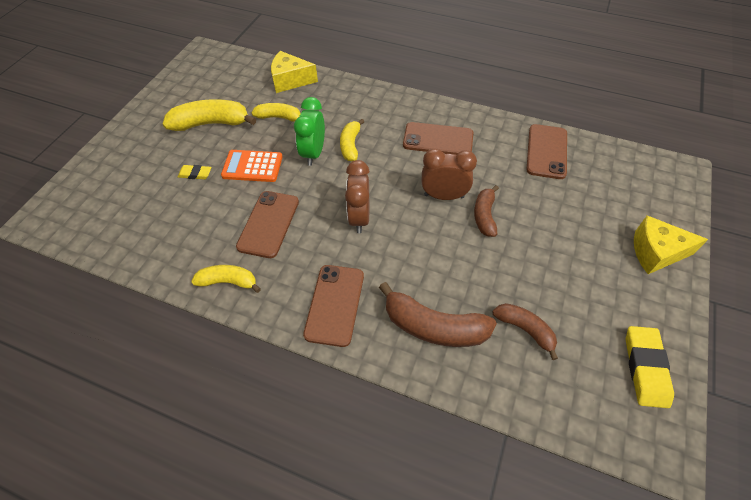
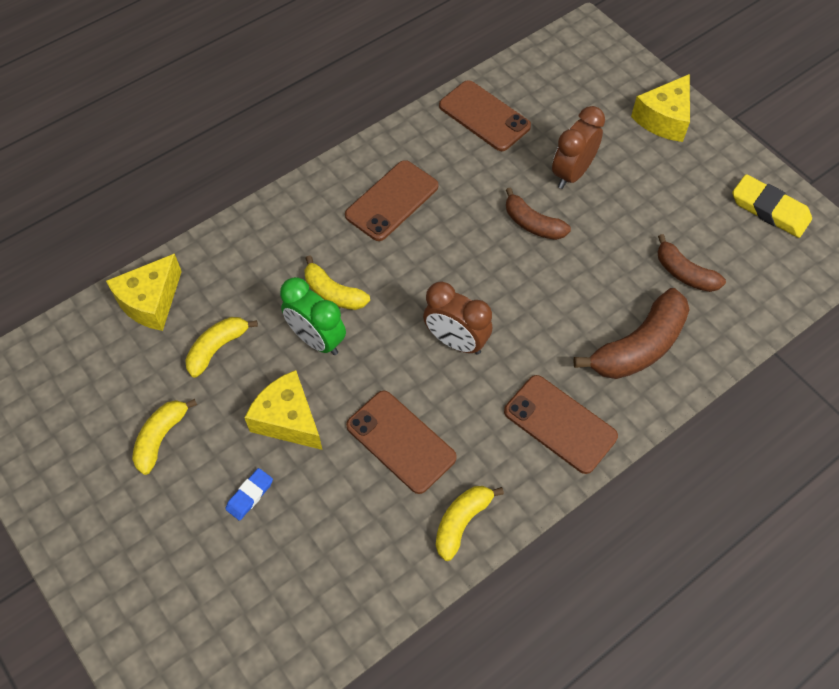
camera: 60 degrees left, 5 degrees up
yellow banana [162,99,256,131] -> yellow banana [132,399,197,475], size x0.61
yellow eraser [178,165,211,179] -> blue eraser [225,468,273,521]
orange calculator [221,150,283,182] -> yellow cheese [244,370,322,450]
brown clock [422,149,477,200] -> brown clock moved to [552,106,605,189]
brown banana [493,303,558,360] -> brown banana turned 120 degrees counterclockwise [657,234,726,292]

